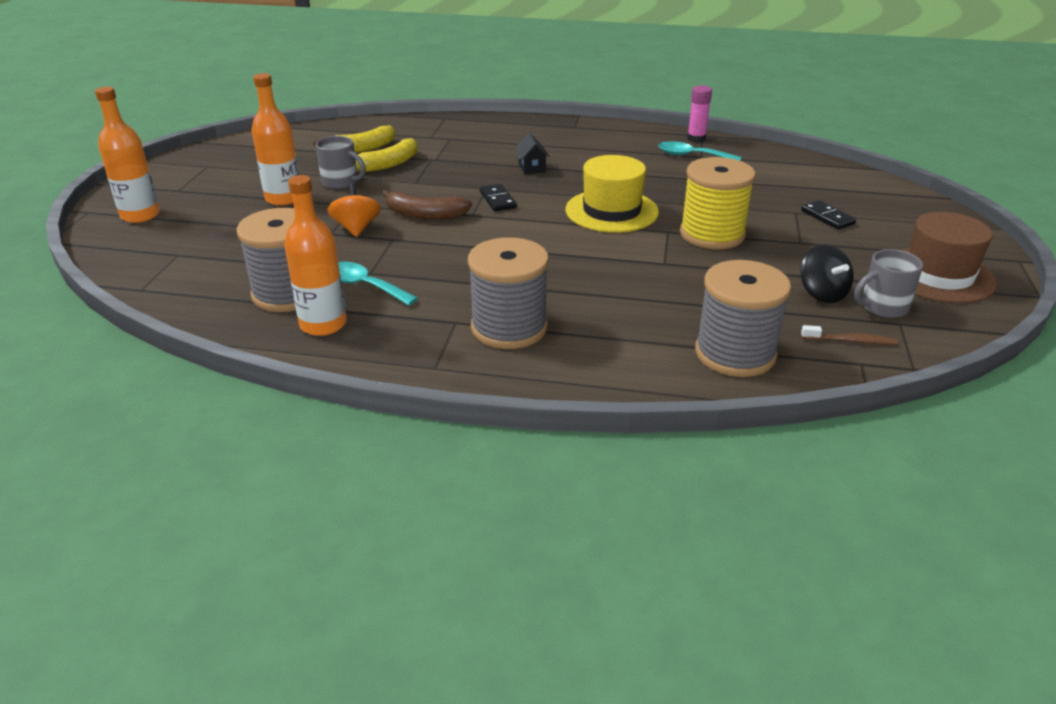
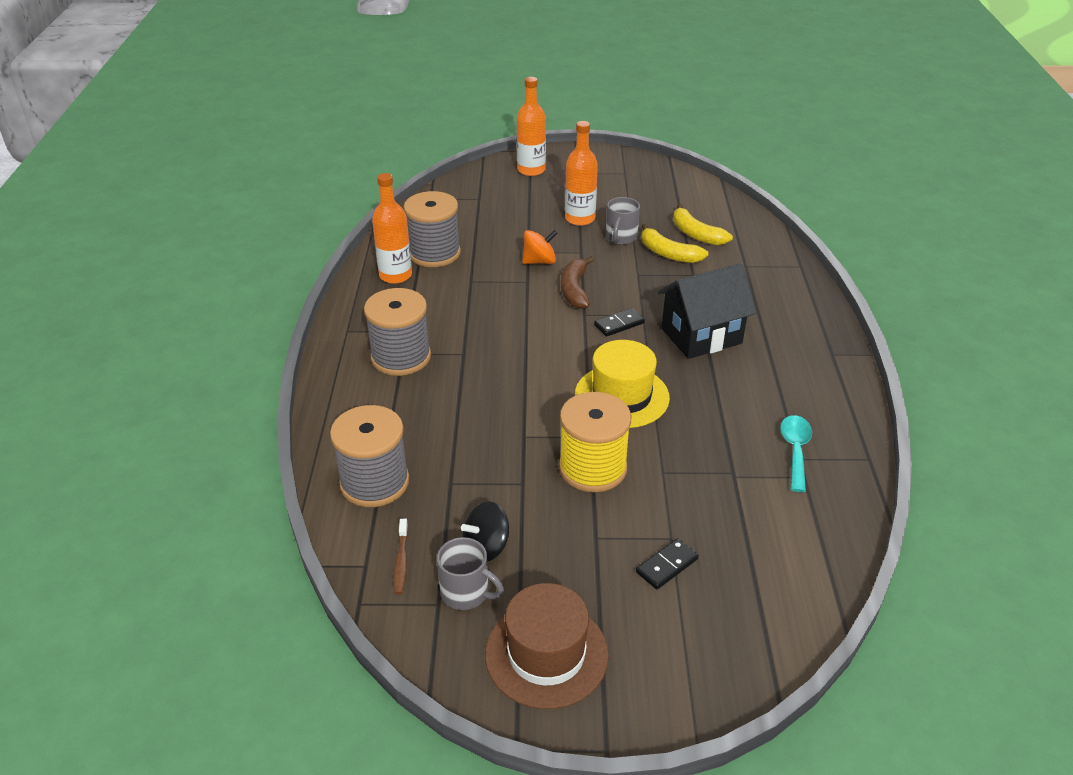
camera: 80 degrees right, 5 degrees up
turquoise spoon [338,262,418,305] -> none
black house [515,133,550,174] -> black house [657,264,756,359], size x2.34
pink glue stick [687,85,712,143] -> none
grey mug [854,249,923,318] -> grey mug turned 150 degrees clockwise [437,537,504,610]

